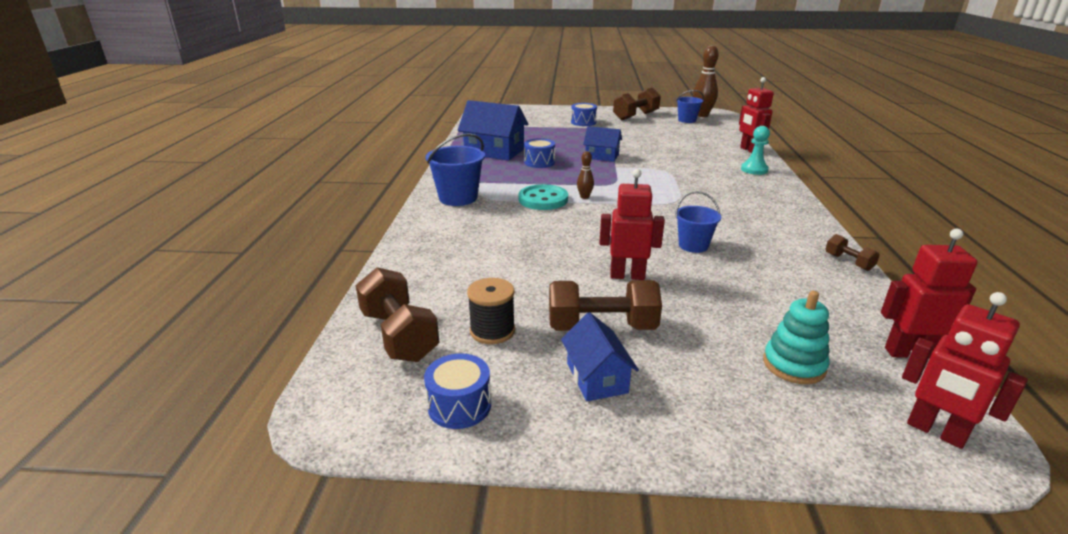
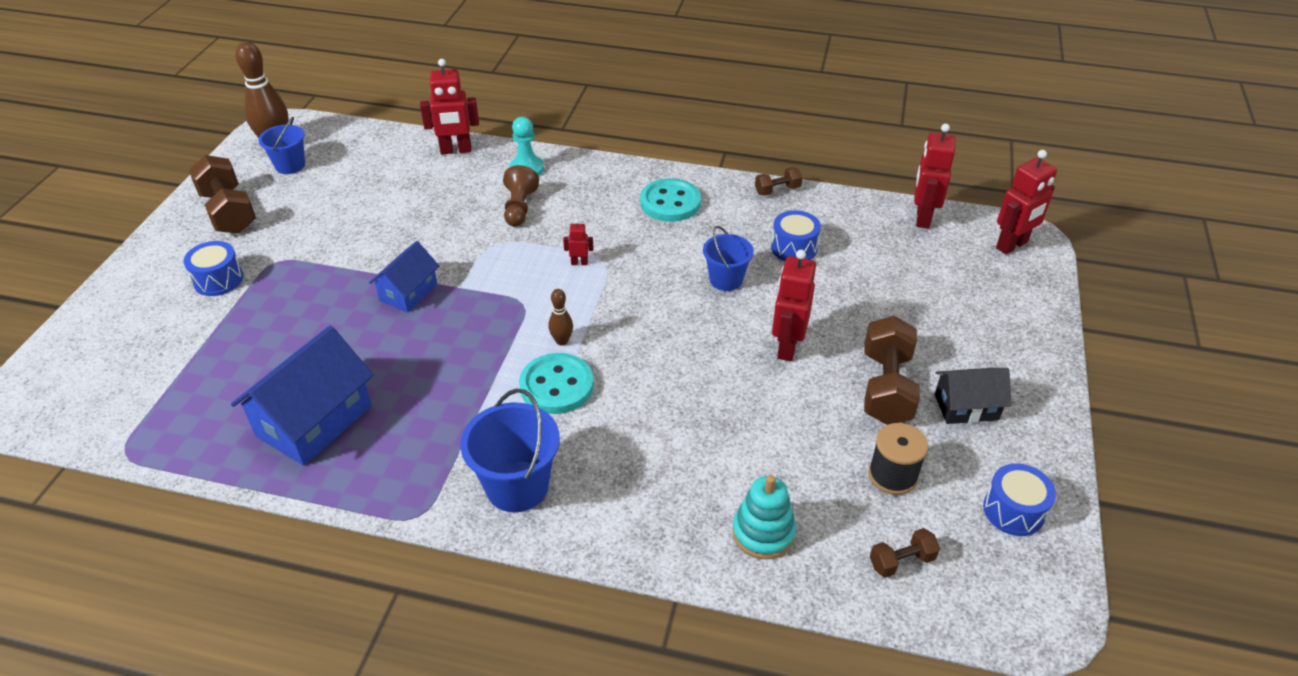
camera: 80 degrees left, 15 degrees up
brown dumbbell [356,267,439,362] -> brown dumbbell [870,528,940,578], size x0.51
blue drum [524,138,555,168] -> blue drum moved to [771,210,821,261]
blue house [561,312,639,401] -> black house [935,368,1012,424]
turquoise stacking toy [763,291,830,384] -> turquoise stacking toy moved to [732,475,796,559]
none -> brown pawn [503,165,539,226]
none -> red robot [563,219,593,265]
none -> turquoise button [640,178,701,222]

